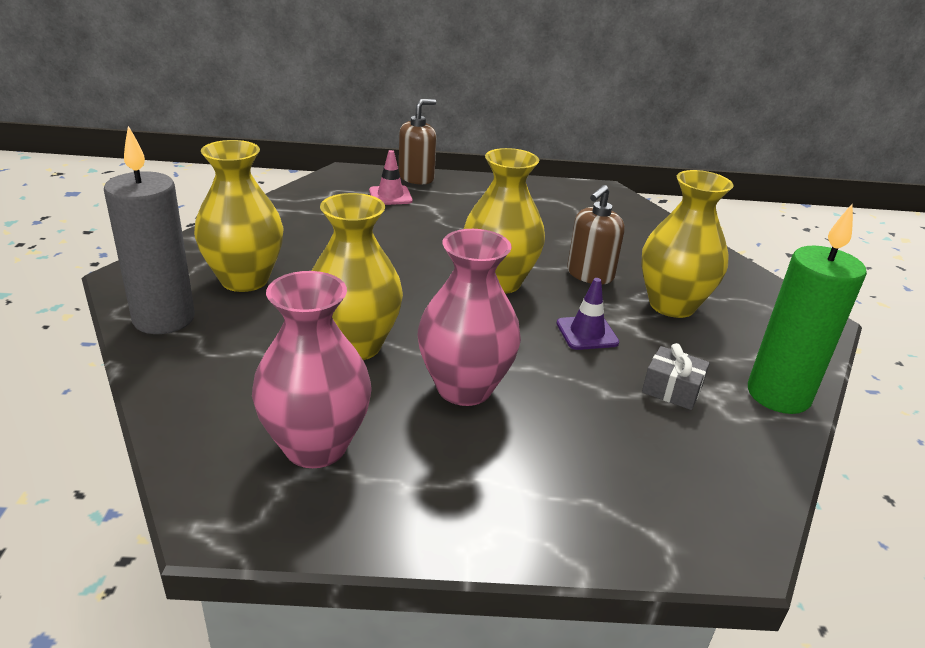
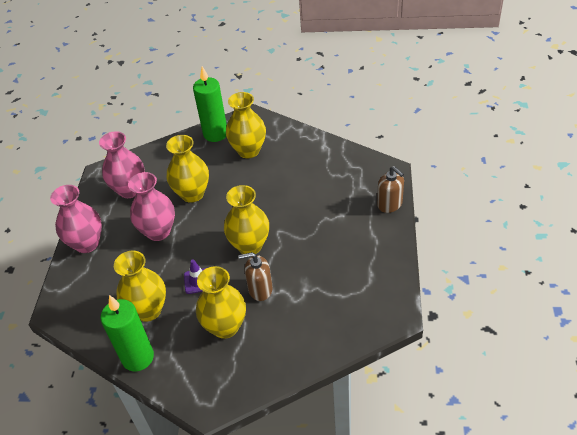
camera: 100 degrees right, 15 degrees up
grey candle [104,126,195,334] -> green candle [193,66,227,142]
pink traffic cone [369,150,413,205] -> none
brown soap dispenser [567,185,625,284] -> brown soap dispenser turned 45 degrees counterclockwise [238,252,273,301]
grey gift [642,343,710,410] -> yellow vase [114,251,166,322]
none -> pink vase [50,185,102,253]

